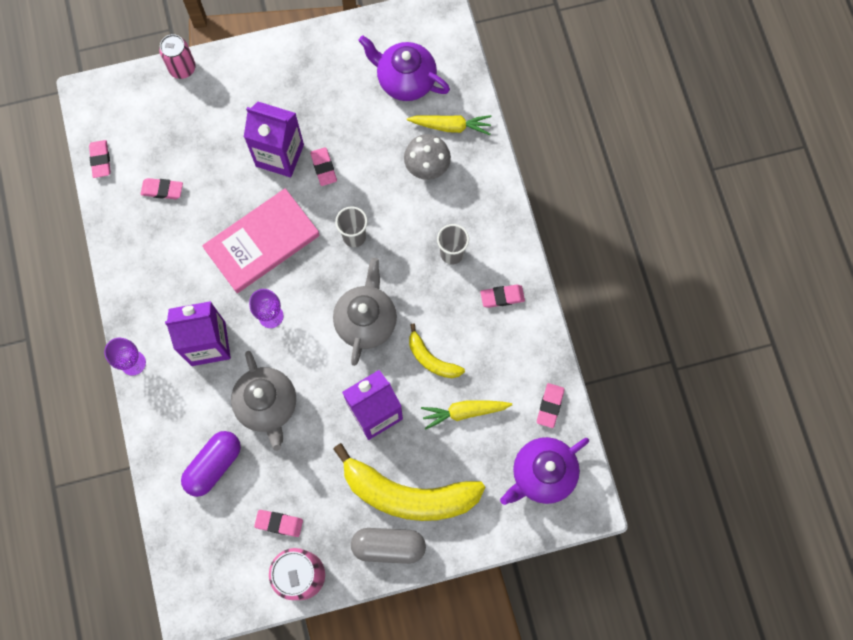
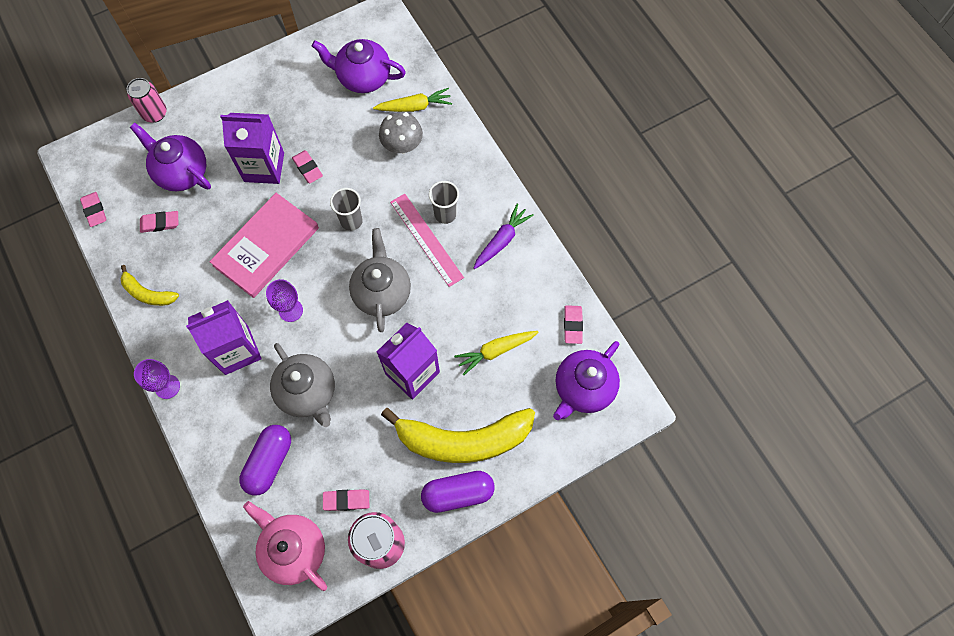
camera: 15 degrees left, 5 degrees down
grey capsule [351,528,426,564] -> purple capsule [421,471,495,513]
yellow banana [409,324,465,378] -> yellow banana moved to [121,265,179,306]
pink eraser [480,285,525,308] -> purple carrot [474,204,534,269]
none -> purple teapot [130,122,211,191]
none -> pink teapot [243,501,327,591]
none -> pink ruler [390,194,464,287]

